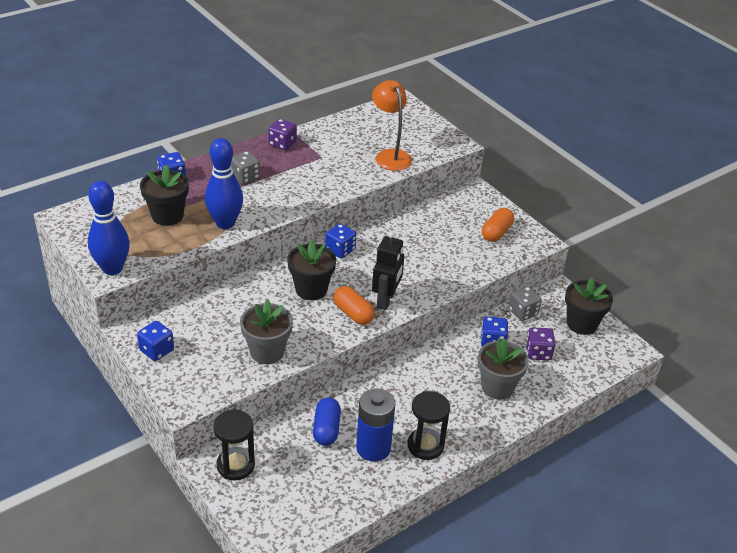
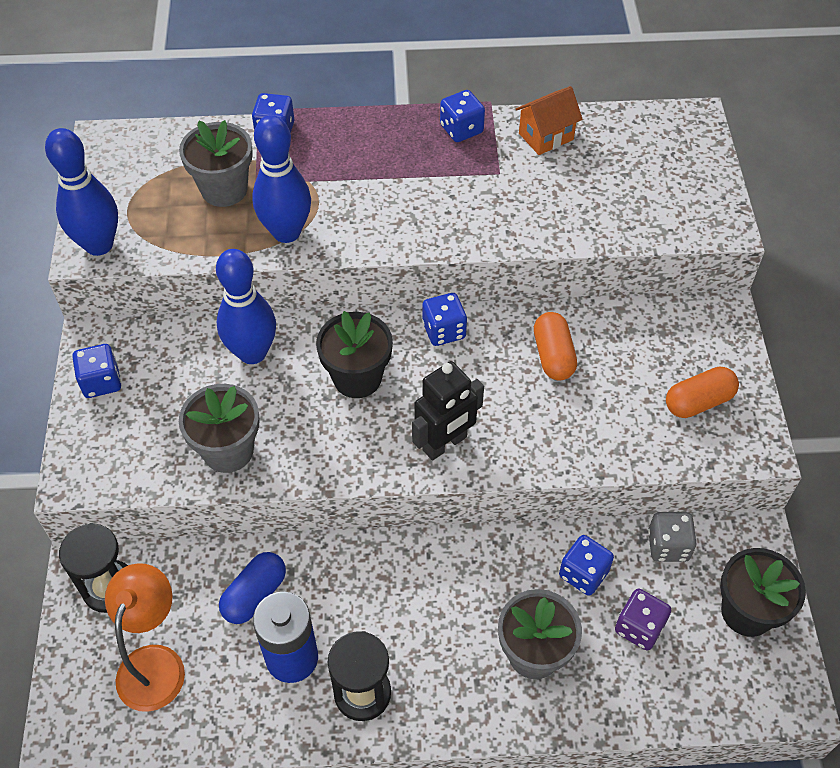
camera: 35 degrees right, 15 degrees up
black flower pot [140,164,189,226] -> grey flower pot [179,120,253,207]
grey dice [231,151,260,185] -> none
purple dice [268,119,297,150] -> blue dice [440,90,485,142]
orange capsule [333,286,375,325] -> orange capsule moved to [534,312,577,380]
orange lamp [372,80,412,171] -> orange lamp moved to [105,563,185,712]
none -> blue bowling pin [216,249,276,364]
none -> orange house [516,86,583,155]

